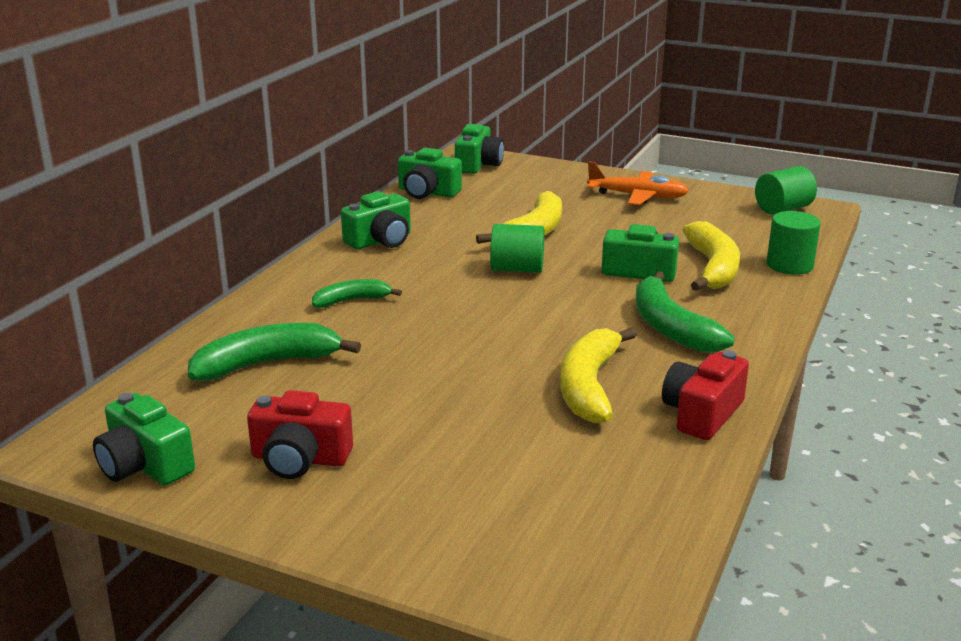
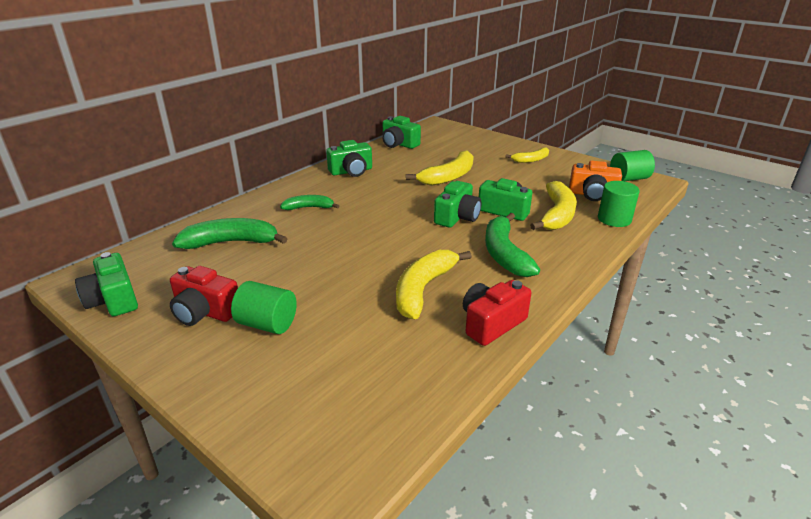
camera: 15 degrees right, 5 degrees up
green camera [455,124,504,174] -> green camera moved to [434,181,481,228]
green cylinder [490,224,544,273] -> green cylinder moved to [231,281,297,334]
orange plane [587,161,689,205] -> yellow banana [505,147,549,163]
none -> orange camera [569,161,622,201]

